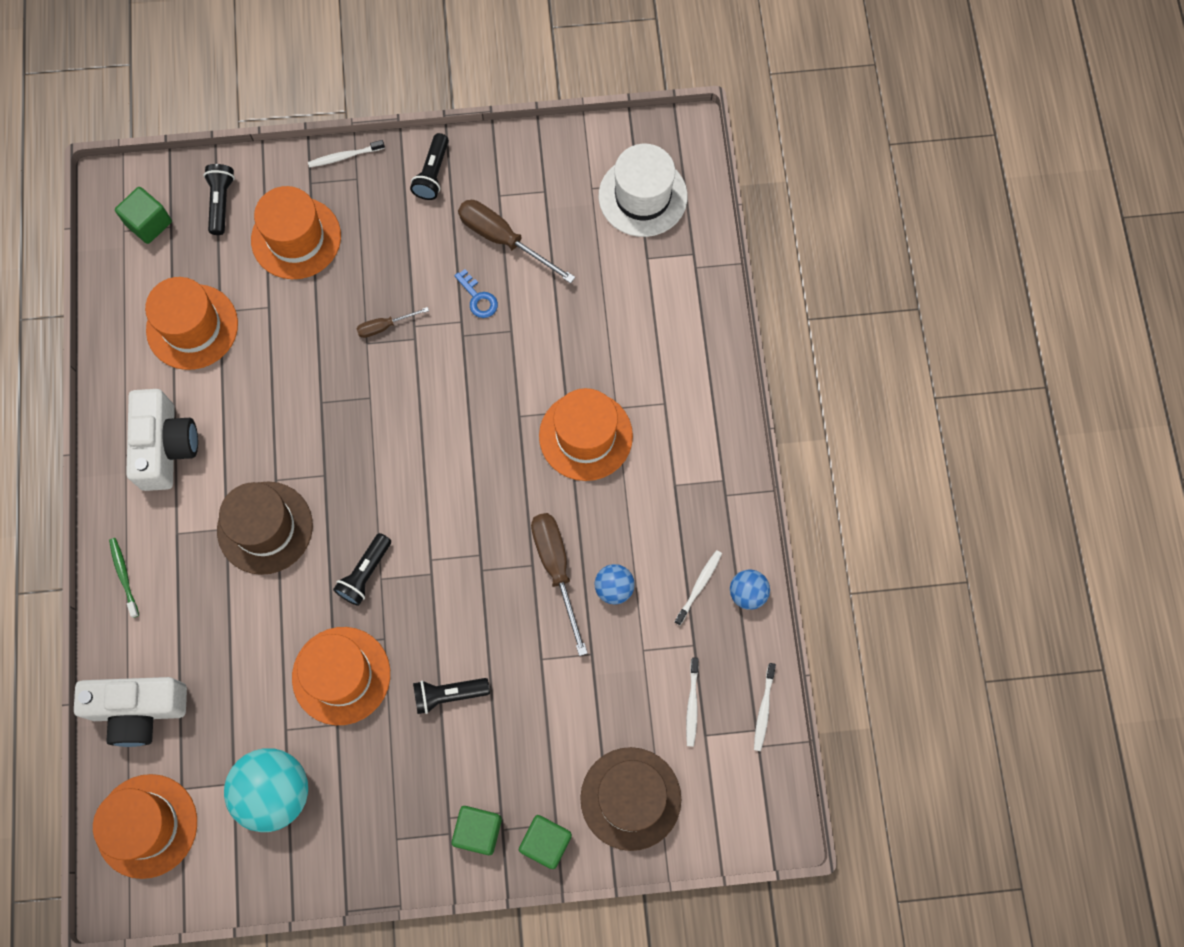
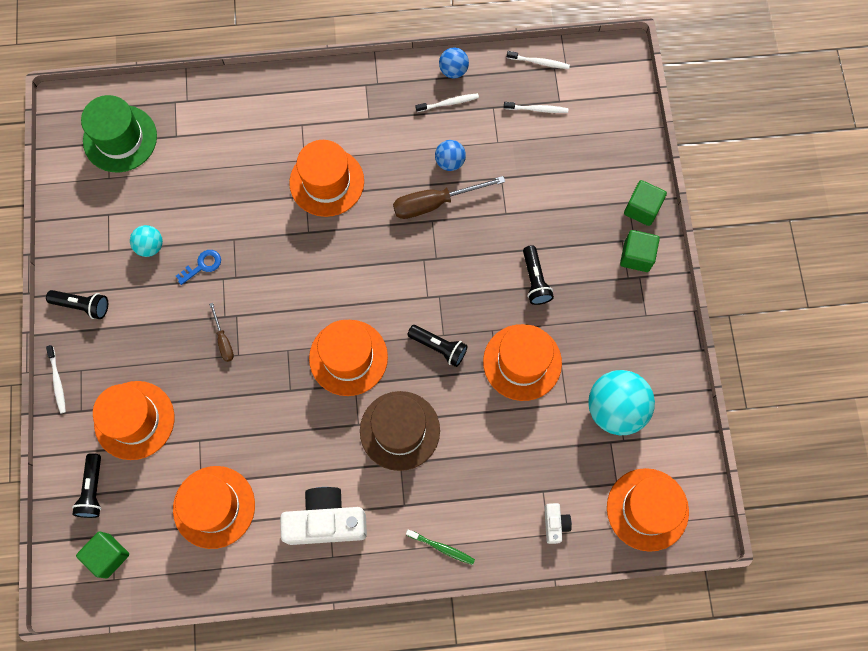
camera: 90 degrees left, 0 degrees up
white camera [74,677,187,747] -> white camera [544,503,572,544], size x0.47
green toothbrush [109,538,139,618] -> green toothbrush turned 135 degrees counterclockwise [406,529,475,565]
black flashlight [203,164,235,235] -> black flashlight turned 90 degrees counterclockwise [72,453,101,518]
brown screwdriver [458,200,575,283] -> turquoise ball [130,225,163,257]
brown hat [580,747,681,851] -> none
white hat [599,144,687,237] -> green hat [81,95,157,172]
white toothbrush [675,550,722,625] -> white toothbrush turned 135 degrees clockwise [415,93,479,112]
none -> orange hat [309,320,388,396]

